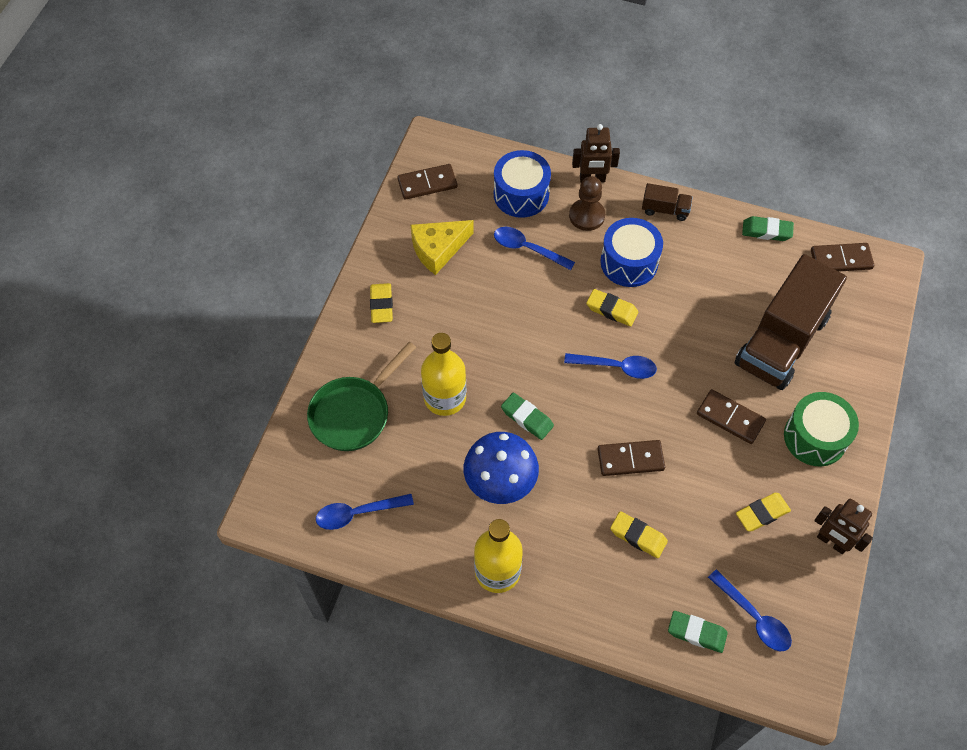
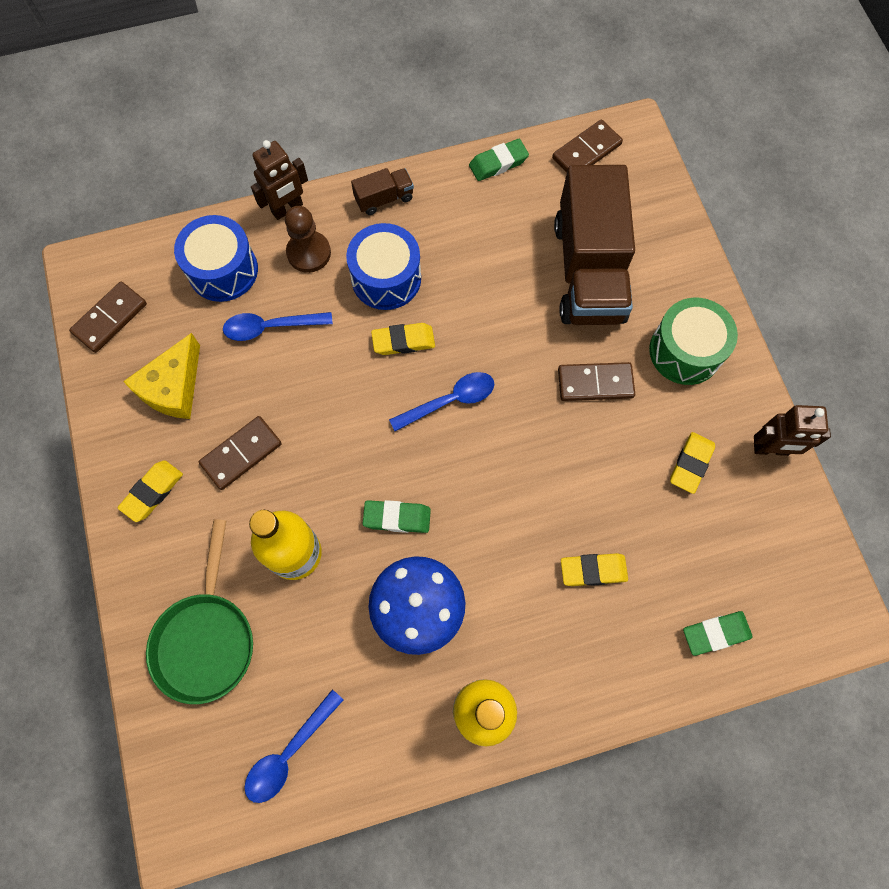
camera: 35 degrees left, 10 degrees up
yellow eraser [370,283,393,323] -> yellow eraser turned 75 degrees clockwise [118,460,183,522]
brown domino [598,440,665,476] -> brown domino moved to [199,416,282,490]
blue spoon [708,569,792,651] -> none

